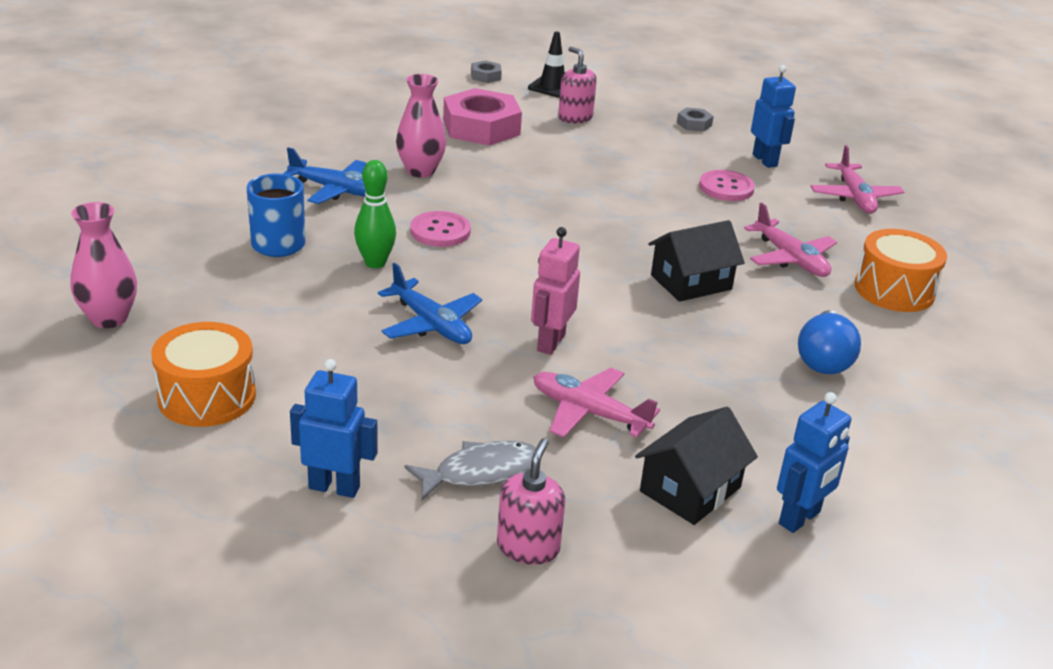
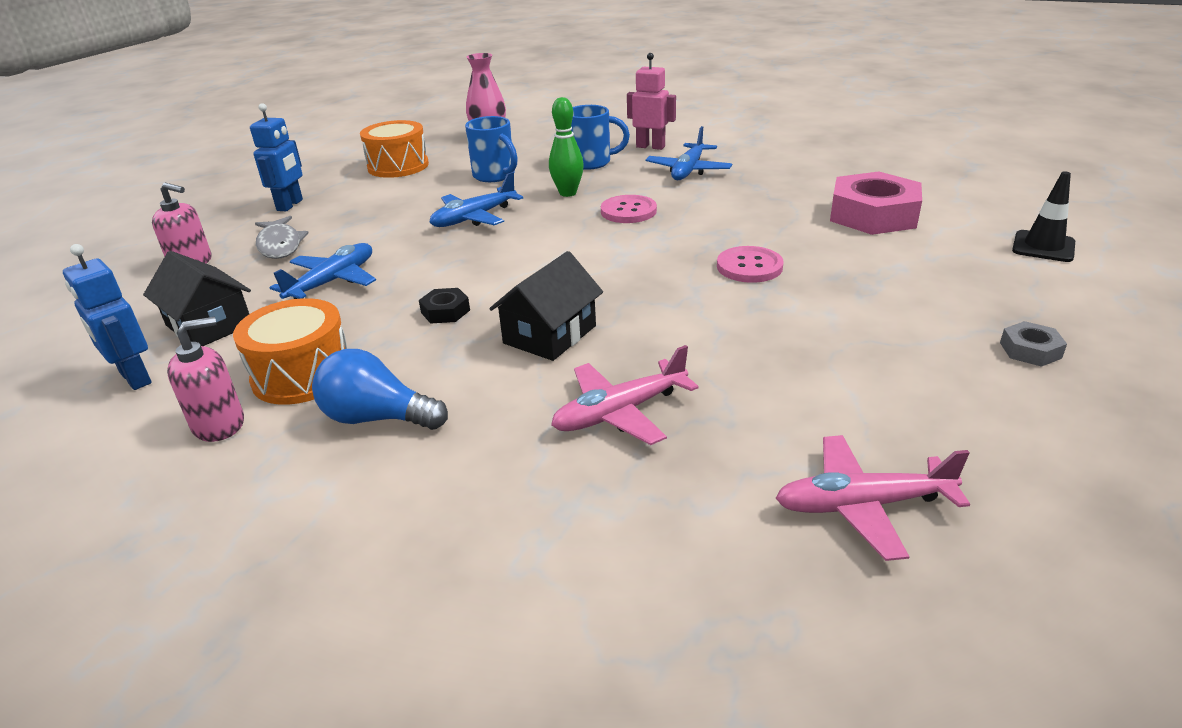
camera: 95 degrees right, 0 degrees up
pink vase [396,74,446,178] -> none
grey nut [471,60,502,83] -> none
pink robot [531,227,580,355] -> pink robot moved to [627,53,676,150]
pink plane [533,368,660,438] -> blue plane [270,243,376,299]
pink soap dispenser [558,46,597,124] -> pink soap dispenser moved to [167,317,244,442]
black house [648,220,745,302] -> black house turned 60 degrees clockwise [489,251,603,361]
pink button [699,170,755,201] -> pink button moved to [717,246,784,283]
blue robot [751,65,796,168] -> none
orange drum [855,229,947,312] -> orange drum moved to [233,298,347,405]
none -> black nut [419,288,470,324]
none -> blue mug [465,116,518,182]

